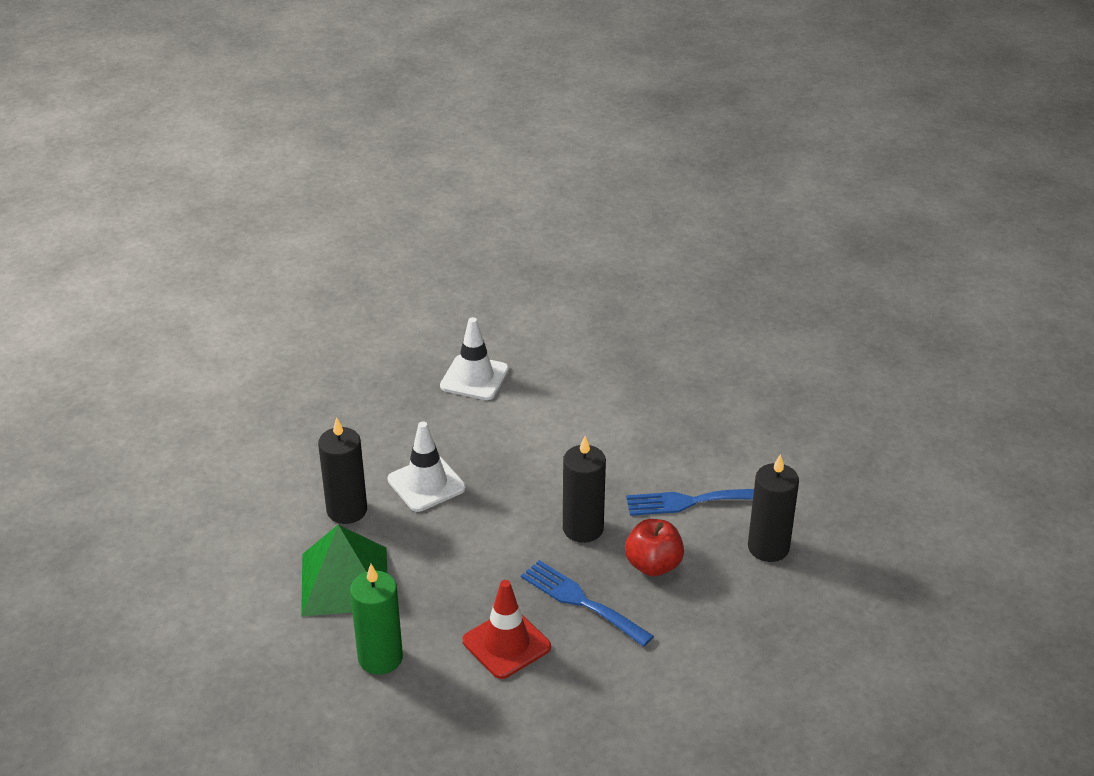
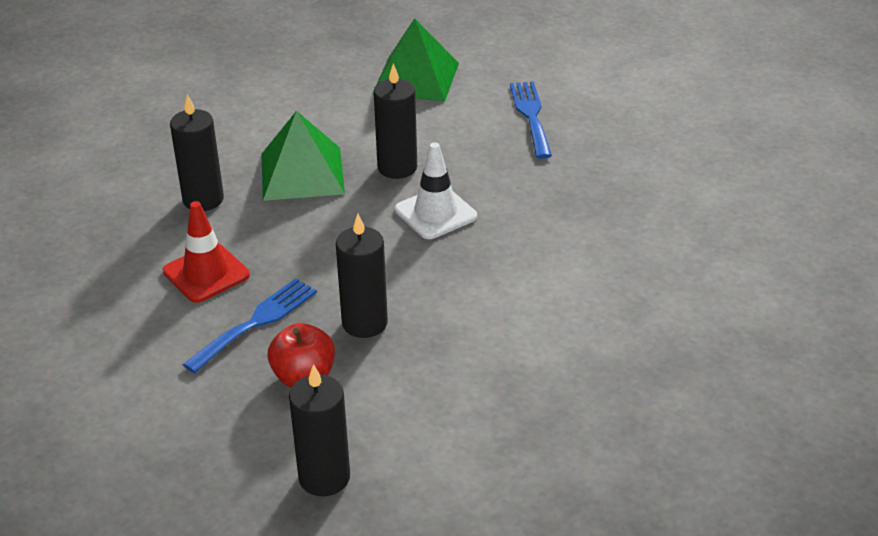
camera: 90 degrees right, 0 degrees up
green candle [350,564,403,675] -> black candle [170,94,224,211]
white traffic cone [440,317,509,400] -> none
blue fork [626,489,754,516] -> blue fork moved to [510,81,552,159]
none -> green pyramid [372,18,459,102]

